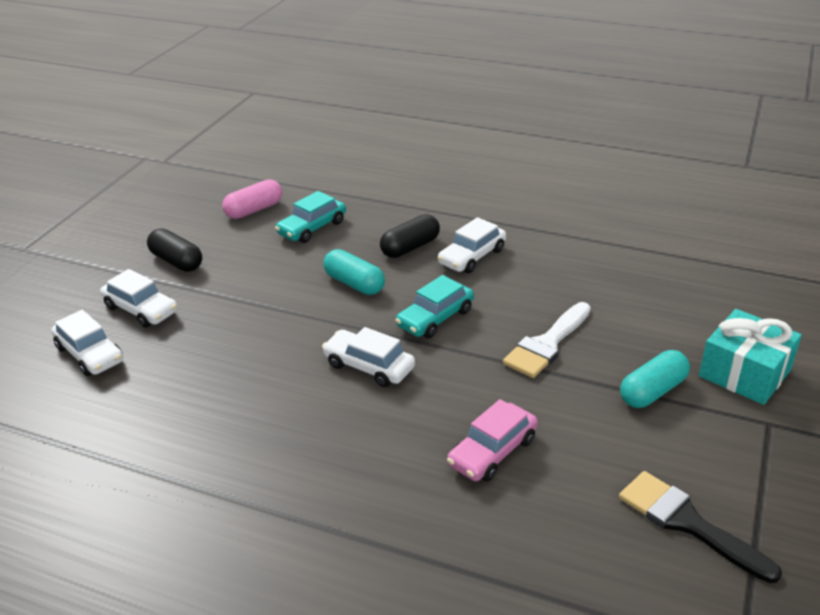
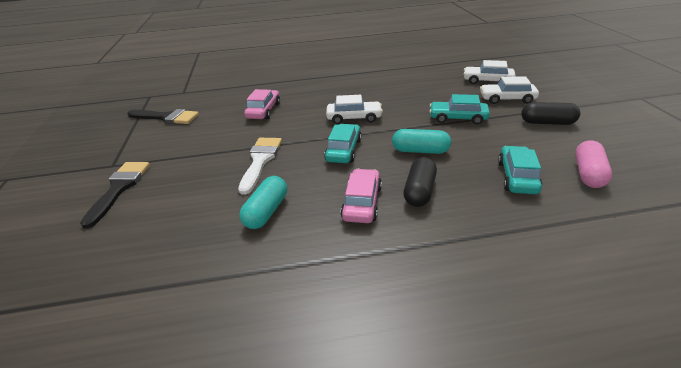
camera: 150 degrees right, 0 degrees up
white car [438,217,506,273] -> pink car [341,169,382,223]
turquoise capsule [620,350,690,408] -> turquoise capsule moved to [239,176,287,229]
turquoise gift [699,309,802,405] -> black brush [80,162,150,228]
none -> turquoise car [430,94,490,124]

